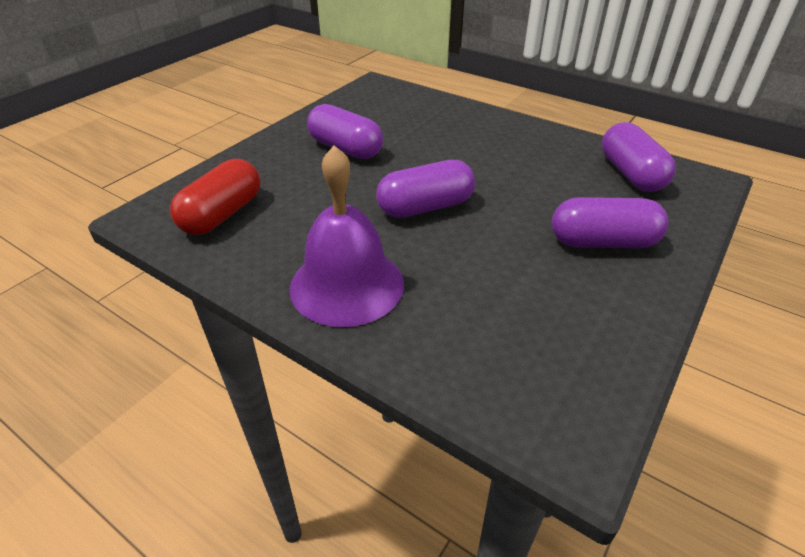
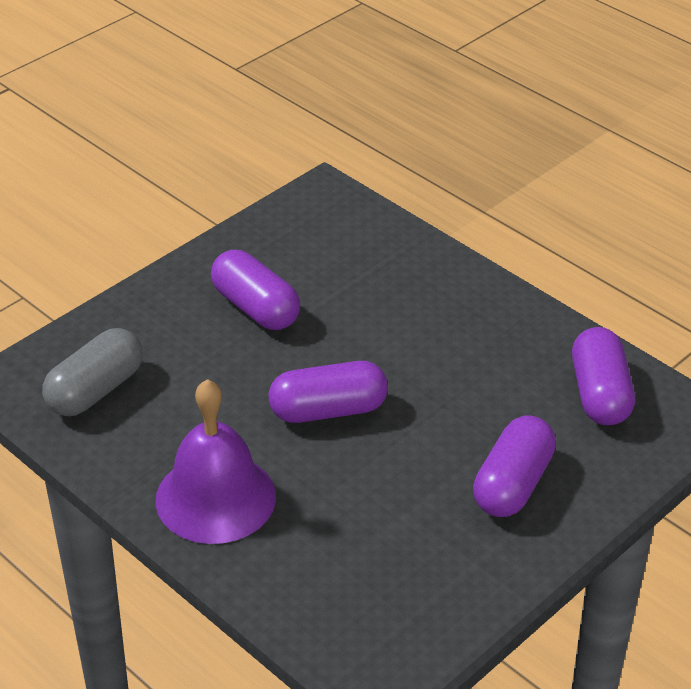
camera: 10 degrees right, 0 degrees up
red capsule [170,159,260,235] -> grey capsule [42,328,143,416]
purple capsule [552,197,668,248] -> purple capsule turned 75 degrees counterclockwise [473,415,556,517]

